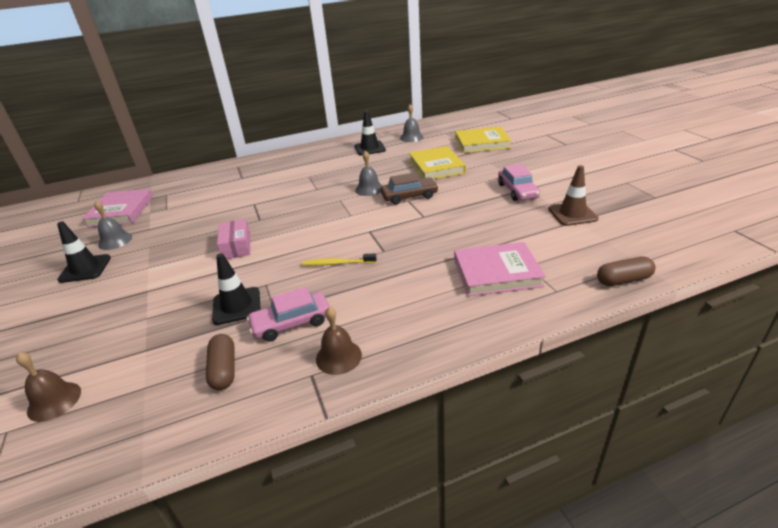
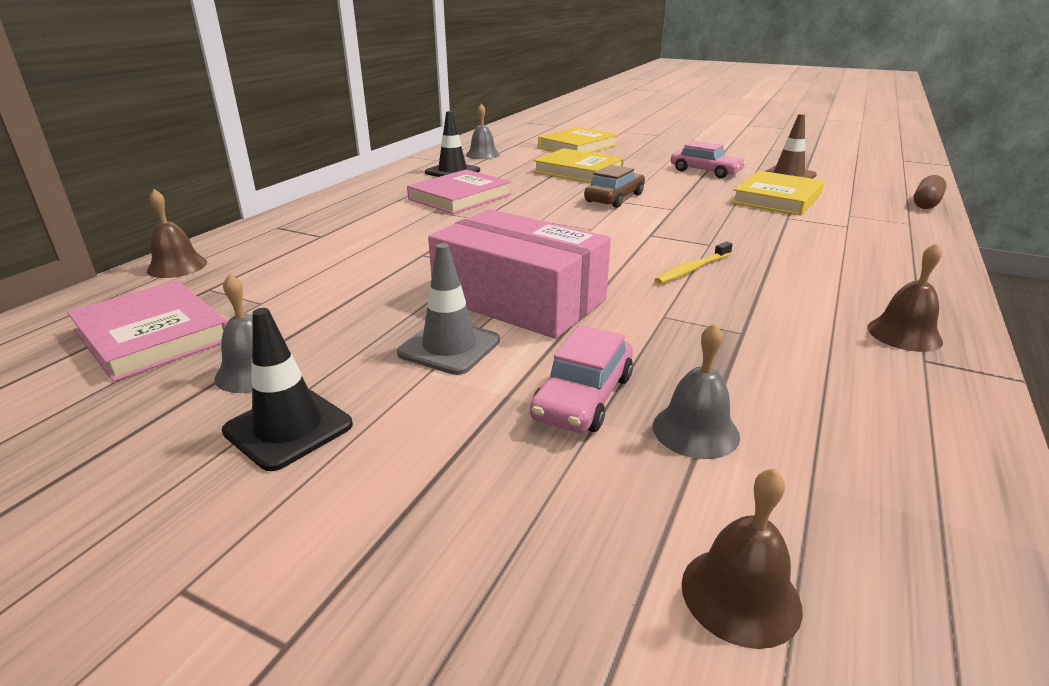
camera: 45 degrees left, 5 degrees down
brown capsule [206,334,235,390] -> none
black traffic cone [212,253,261,325] -> none
pink box [217,219,250,259] -> pink box [428,209,611,339], size x1.97
pink car [247,287,329,342] -> pink car moved to [530,325,633,433]
grey bell [355,150,382,196] -> grey bell moved to [653,323,740,459]
pink book [454,242,546,296] -> pink book moved to [407,169,511,214]
none -> brown bell [147,189,207,278]
none -> grey traffic cone [397,243,500,375]
none -> yellow book [731,171,824,216]

